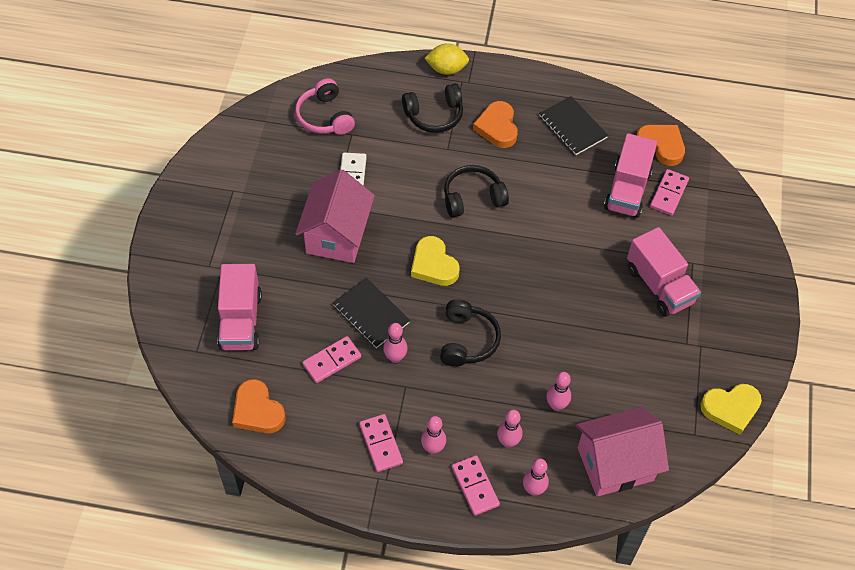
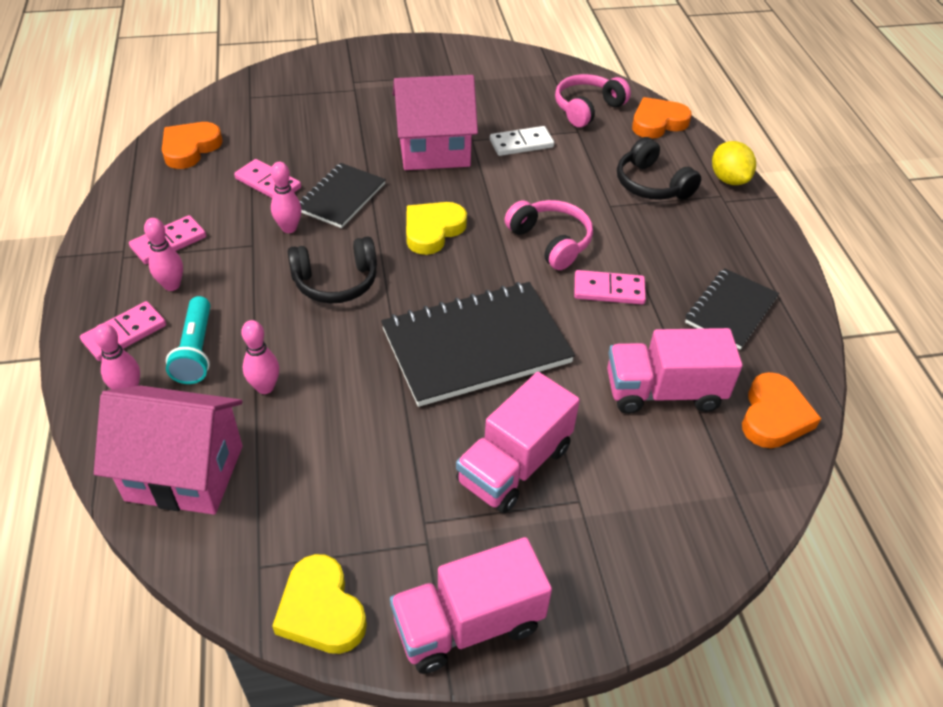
camera: 70 degrees right, 10 degrees down
pink truck [217,264,262,351] -> pink truck moved to [390,537,552,674]
black headphones [444,165,509,218] -> pink headphones [504,200,593,270]
orange heart [473,101,518,148] -> orange heart moved to [632,97,692,139]
pink bowling pin [497,409,522,448] -> turquoise flashlight [166,296,211,384]
pink house [576,407,669,497] -> pink house turned 45 degrees counterclockwise [94,386,243,515]
pink domino [650,169,689,216] -> pink domino moved to [574,270,646,305]
none -> black notebook [381,282,575,407]

